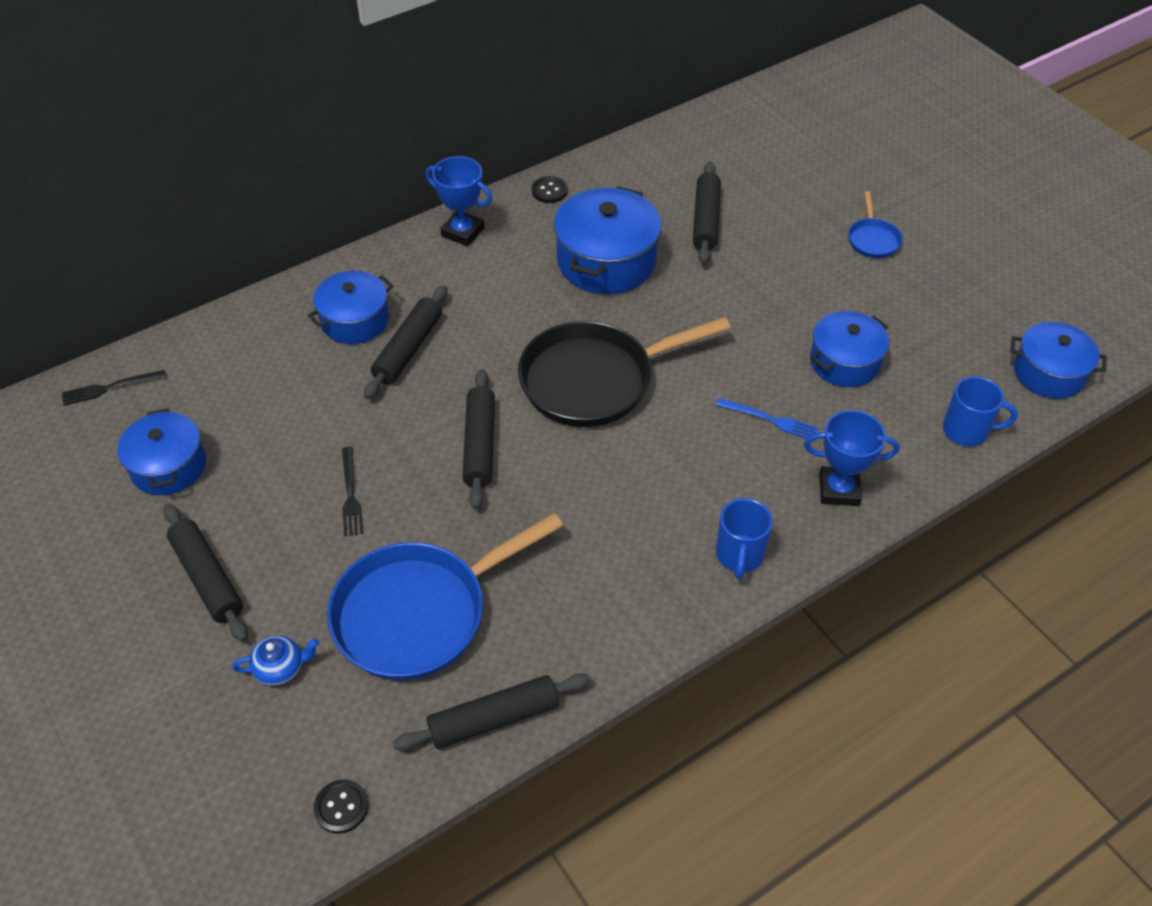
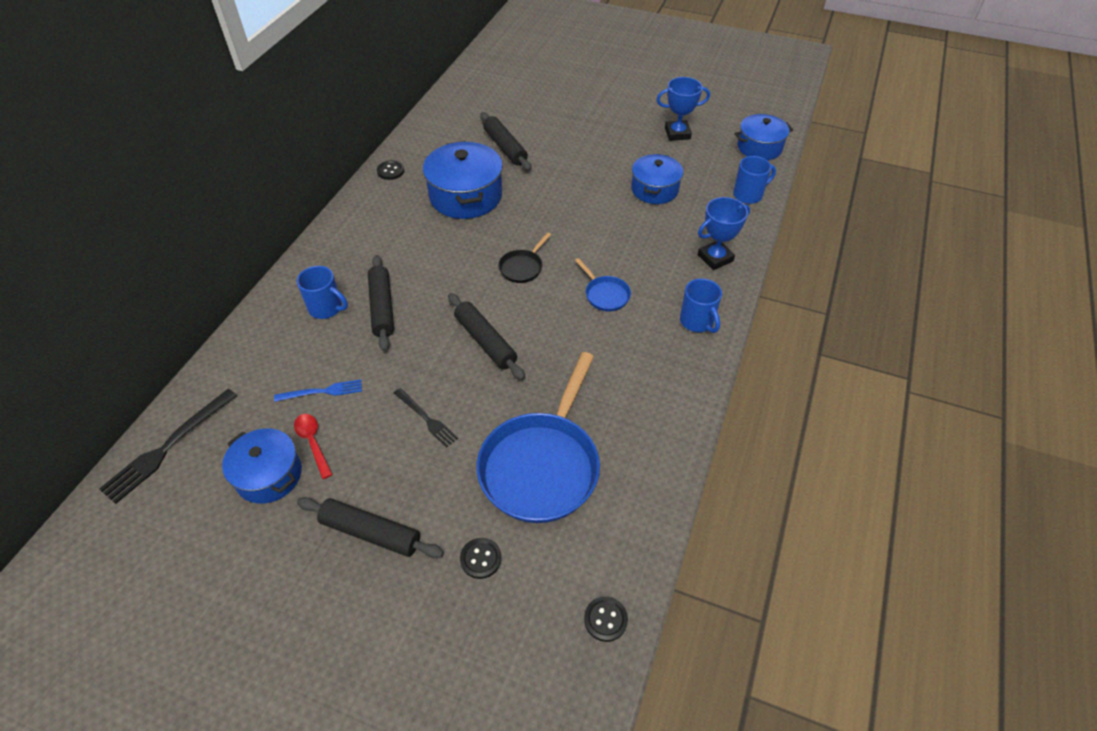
camera: 35 degrees left, 0 degrees up
black fork [62,370,166,406] -> black fork [99,389,237,504], size x1.66
blue teapot [232,635,319,686] -> black button [460,538,502,579]
blue pot [308,271,393,344] -> blue mug [297,266,348,319]
black rolling pin [392,673,591,751] -> none
blue trophy [425,156,492,246] -> blue trophy moved to [657,77,710,141]
black pan [518,317,731,427] -> black pan [498,232,551,283], size x0.45
blue fork [716,398,819,439] -> blue fork moved to [274,379,362,402]
blue pan [848,191,903,258] -> blue pan moved to [575,258,631,311]
none -> red spoon [294,414,333,479]

